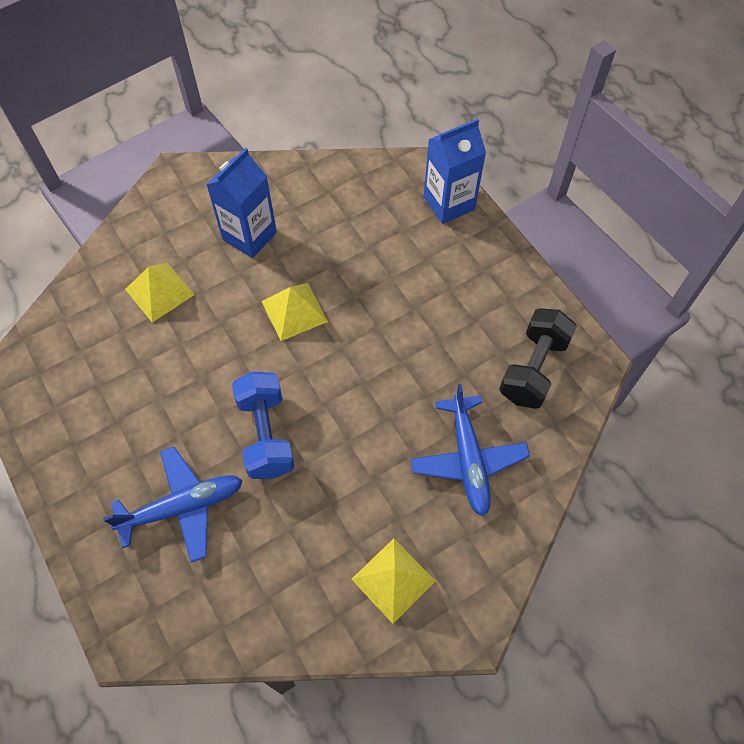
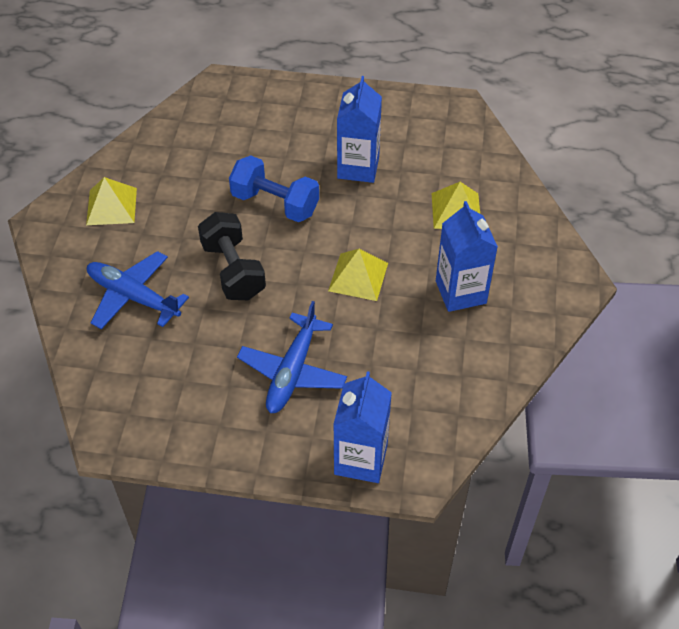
camera: 130 degrees right, 10 degrees down
blue plane [103,447,243,563] -> blue plane moved to [237,301,347,413]
black dumbbell [499,308,577,409] -> black dumbbell moved to [198,212,266,300]
none -> blue carton [337,76,382,183]

